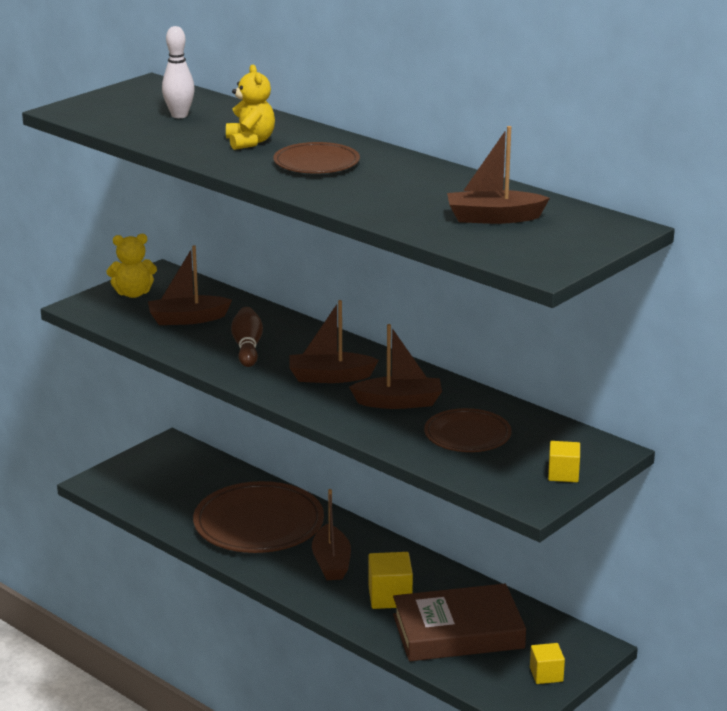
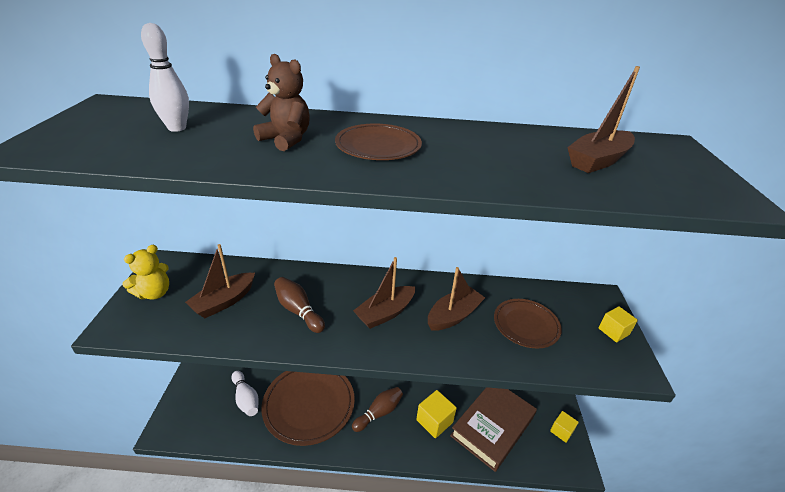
camera: 40 degrees left, 10 degrees up
yellow teddy bear [226,65,275,150] -> brown teddy bear [253,54,310,151]
brown boat [312,489,351,580] -> brown bowling pin [352,387,403,432]
none -> white bowling pin [231,371,259,416]

